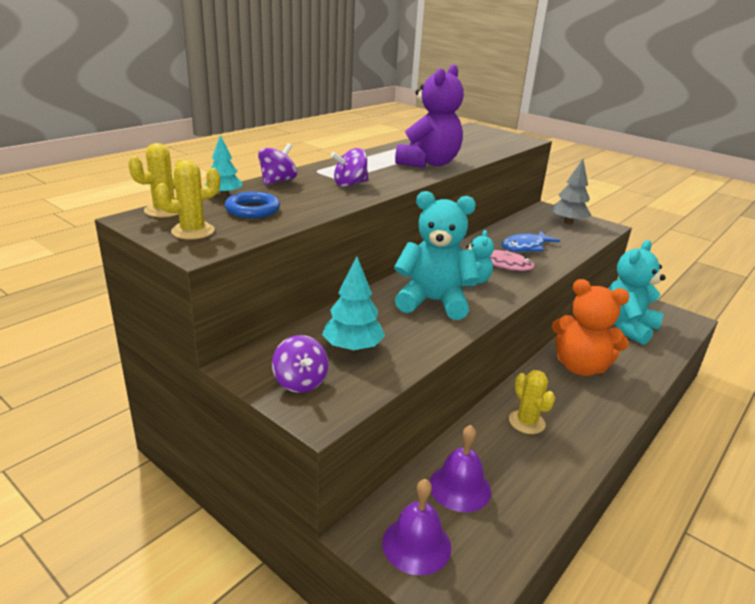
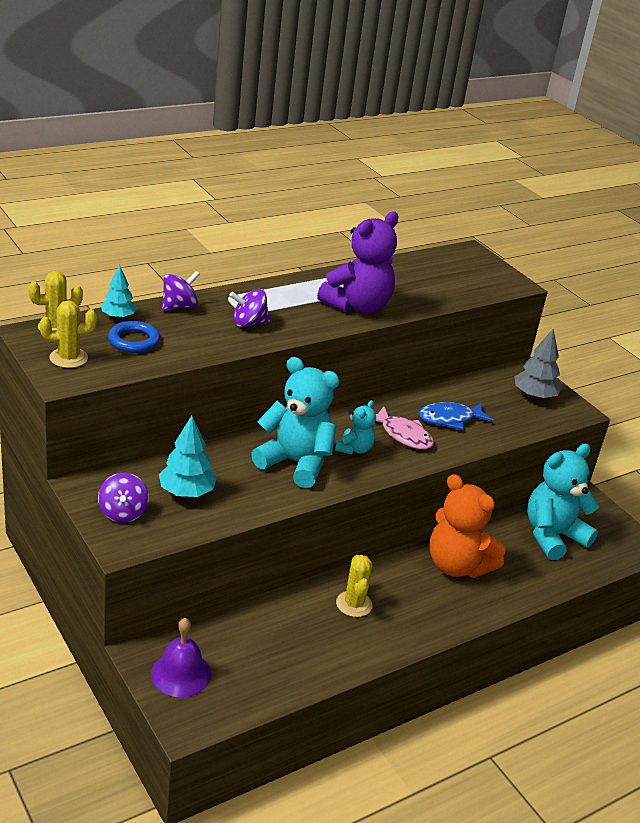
camera: 15 degrees right, 5 degrees up
purple bell [430,425,491,512] -> none

